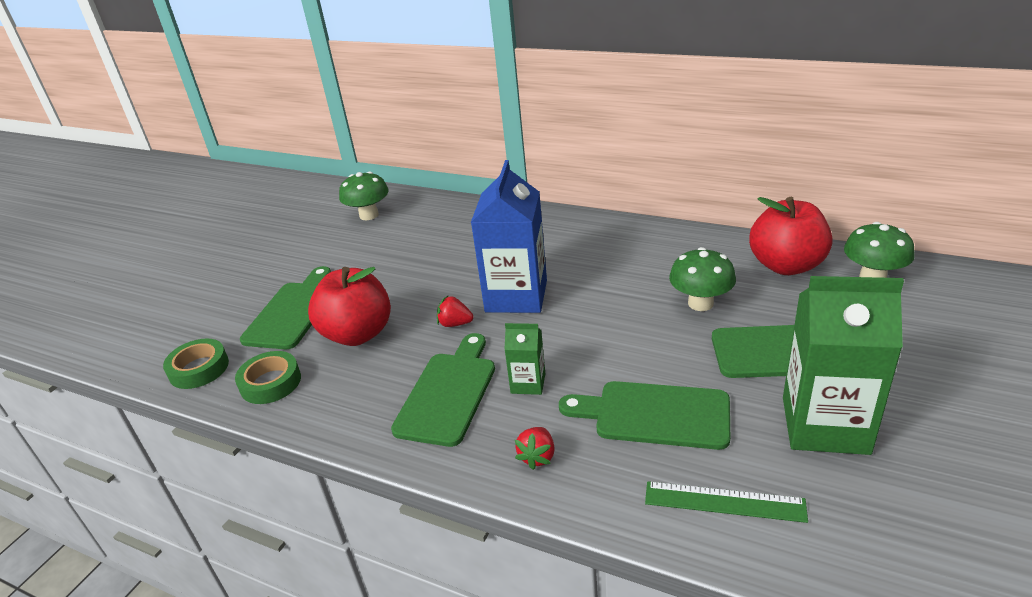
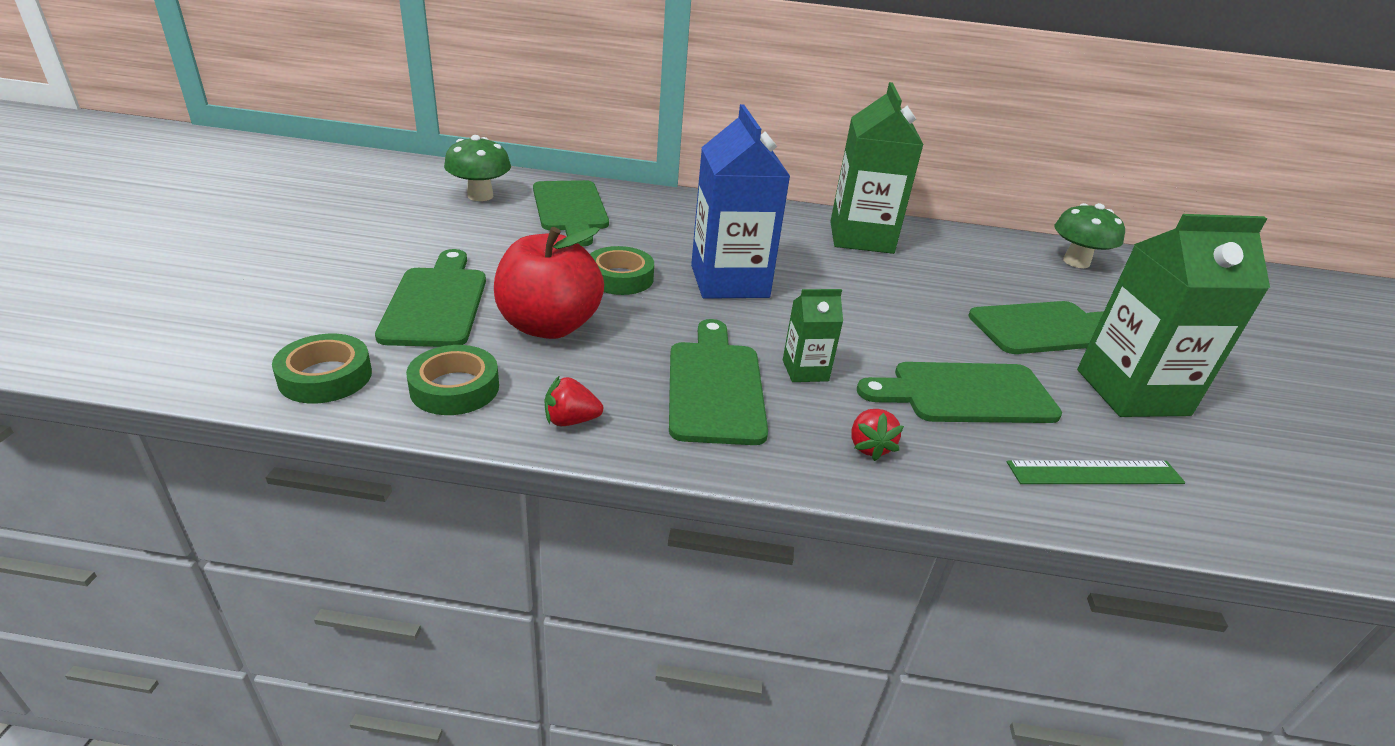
camera: 25 degrees left, 0 degrees up
red strawberry [437,296,474,327] -> red strawberry moved to [545,376,603,426]
green mushroom [669,247,736,311] -> none
red apple [749,197,832,275] -> none
none -> green cutting board [533,180,609,247]
none -> green tape [590,246,654,295]
none -> green carton [830,82,924,254]

